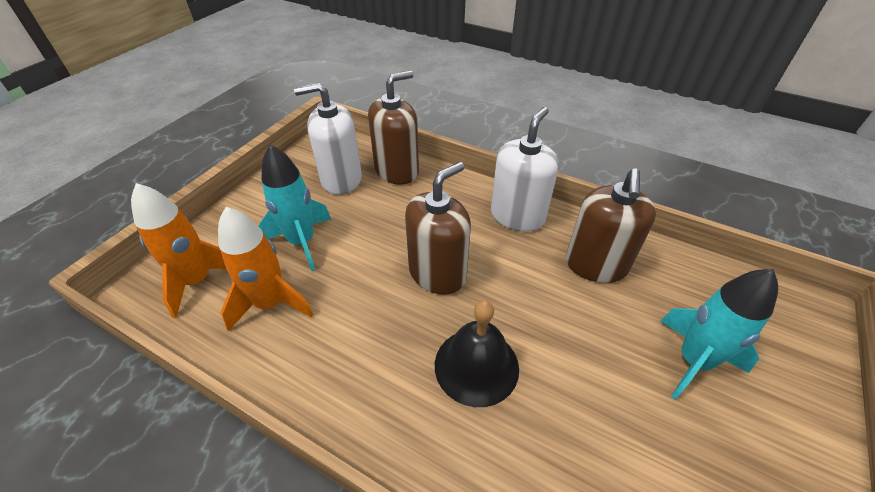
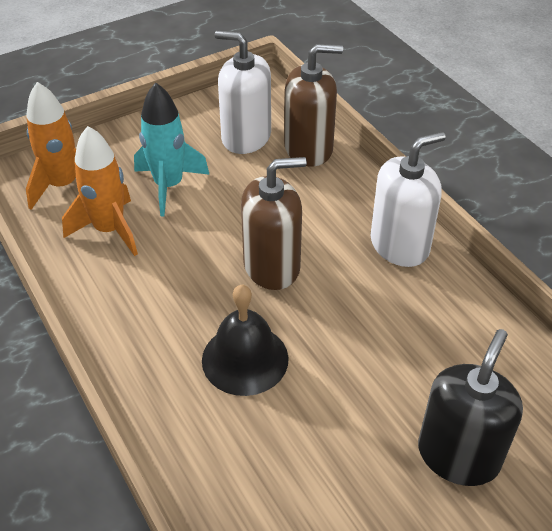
camera: 30 degrees right, 0 degrees up
brown soap dispenser [566,168,656,283] -> none
turquoise rocket [660,269,778,400] -> black soap dispenser [418,329,523,486]

